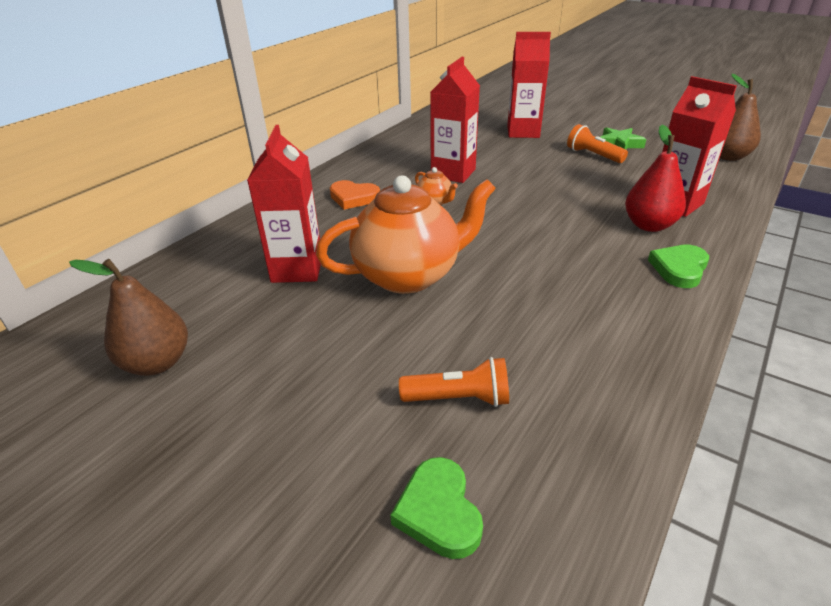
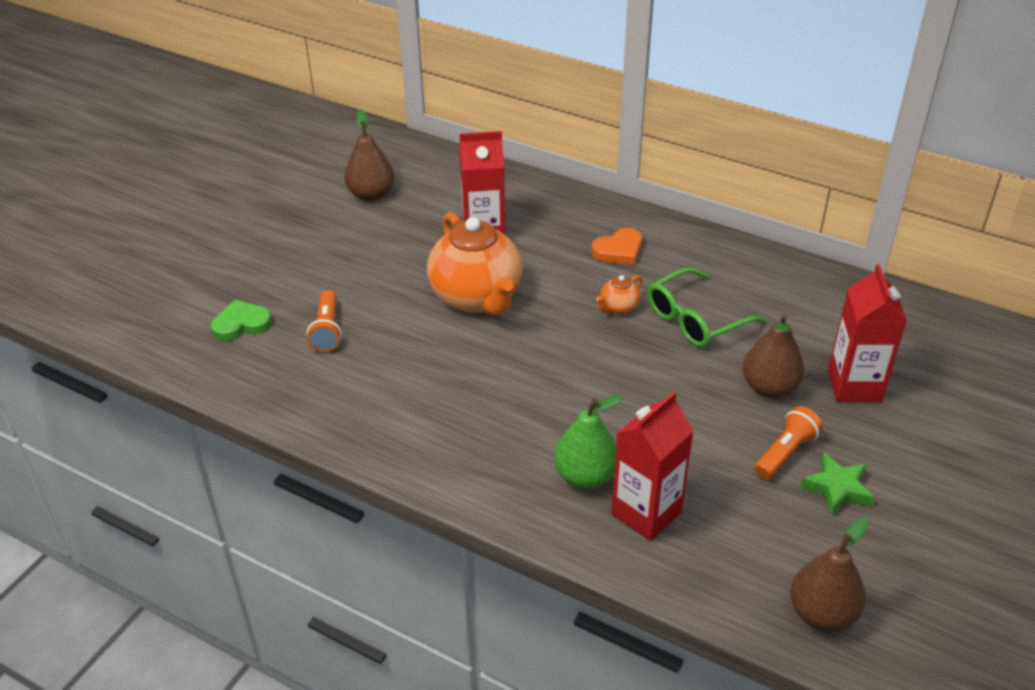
camera: 85 degrees right, 5 degrees up
orange heart [330,180,380,210] -> orange heart turned 135 degrees counterclockwise [591,228,642,265]
red carton [430,57,480,183] -> green glasses [648,268,766,347]
red pear [625,125,686,232] -> green pear [554,395,623,489]
green heart [648,245,709,288] -> none
none -> brown pear [743,314,805,398]

